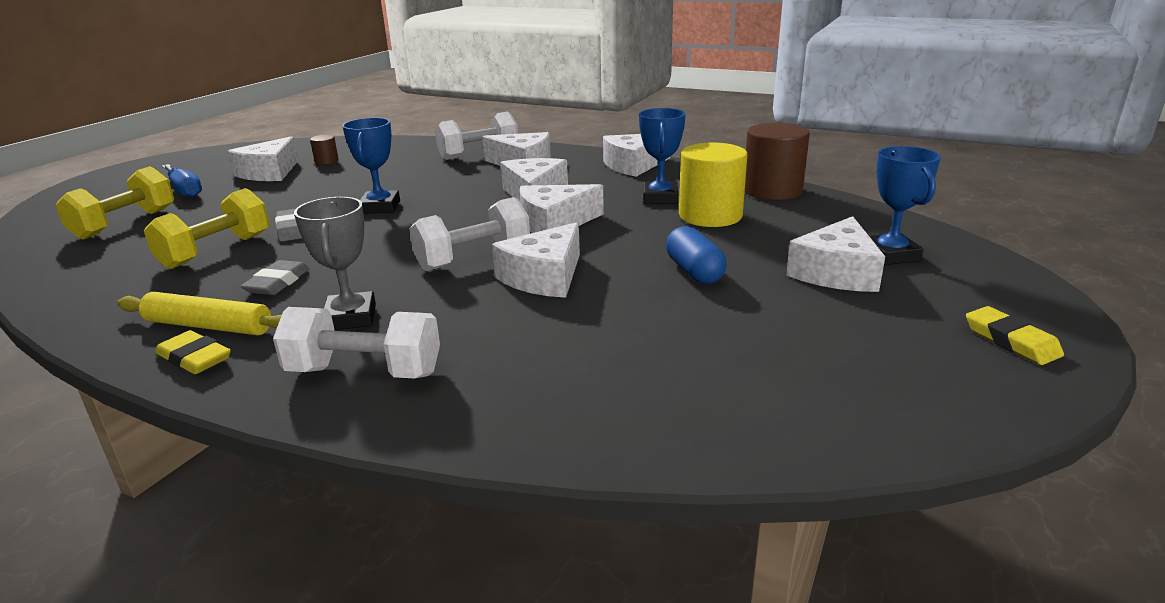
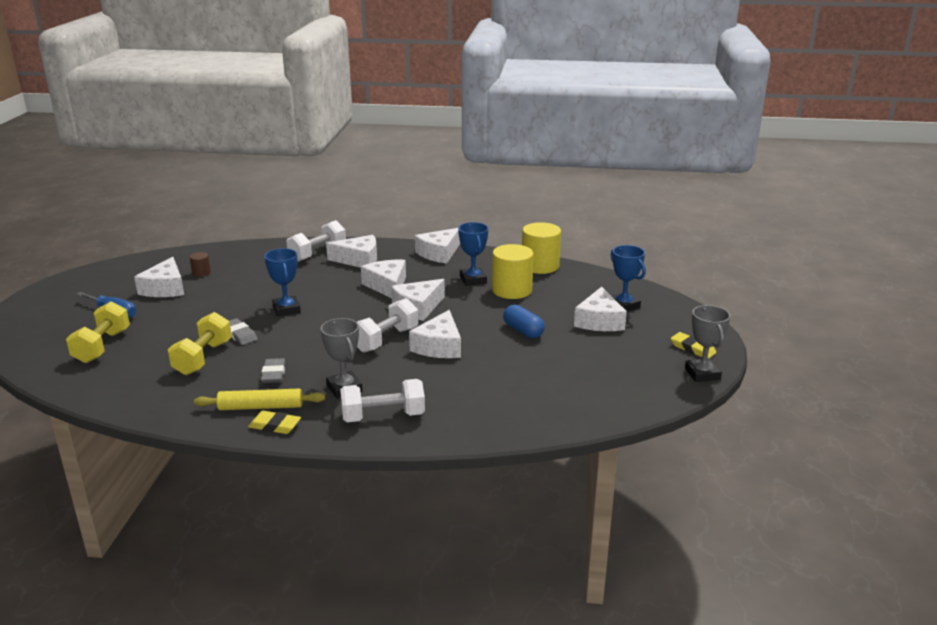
camera: 20 degrees left, 0 degrees up
brown cylinder [745,123,810,200] -> yellow cylinder [522,222,561,274]
none -> grey trophy [685,305,730,382]

